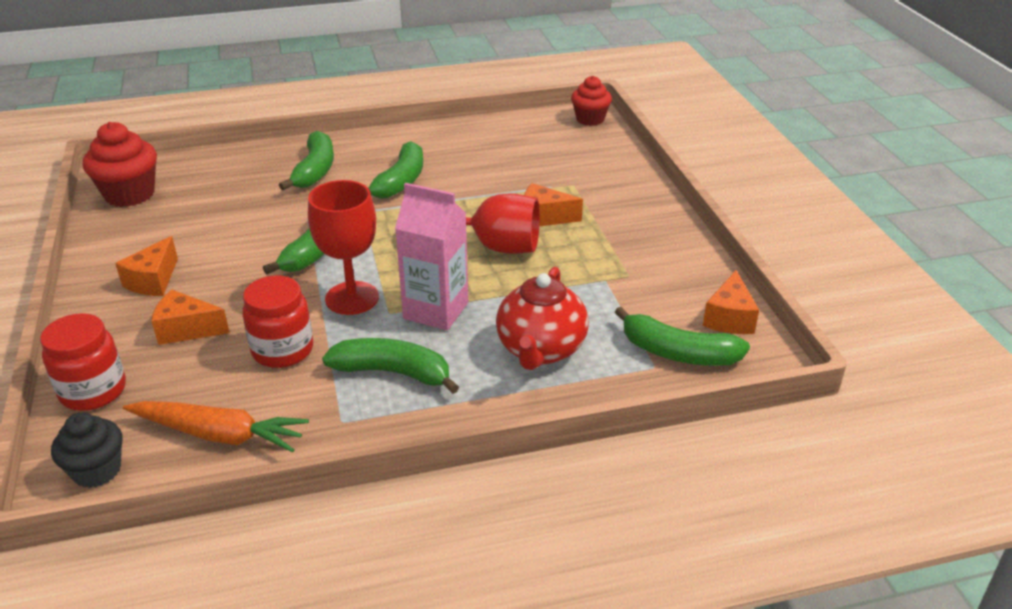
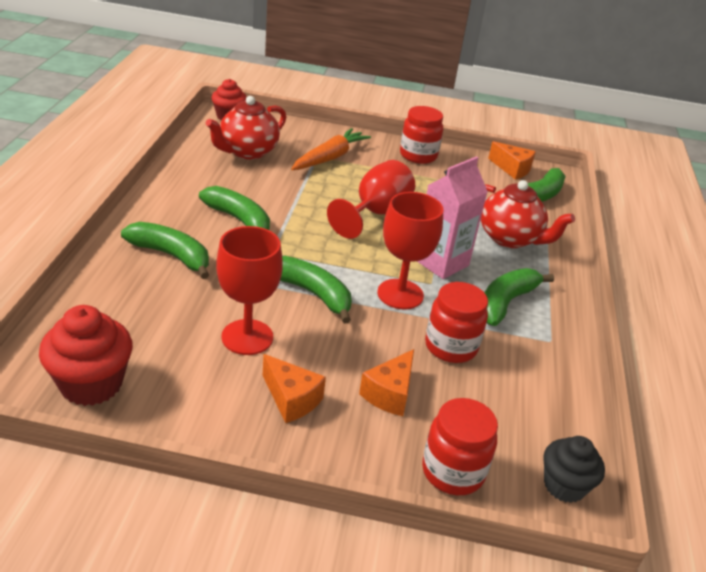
camera: 70 degrees left, 0 degrees up
orange carrot [123,401,309,452] -> orange carrot moved to [291,128,371,170]
orange cheese [524,183,583,226] -> none
none -> red teapot [206,96,286,159]
none -> red goblet [216,226,283,355]
none -> red jar [400,106,443,164]

